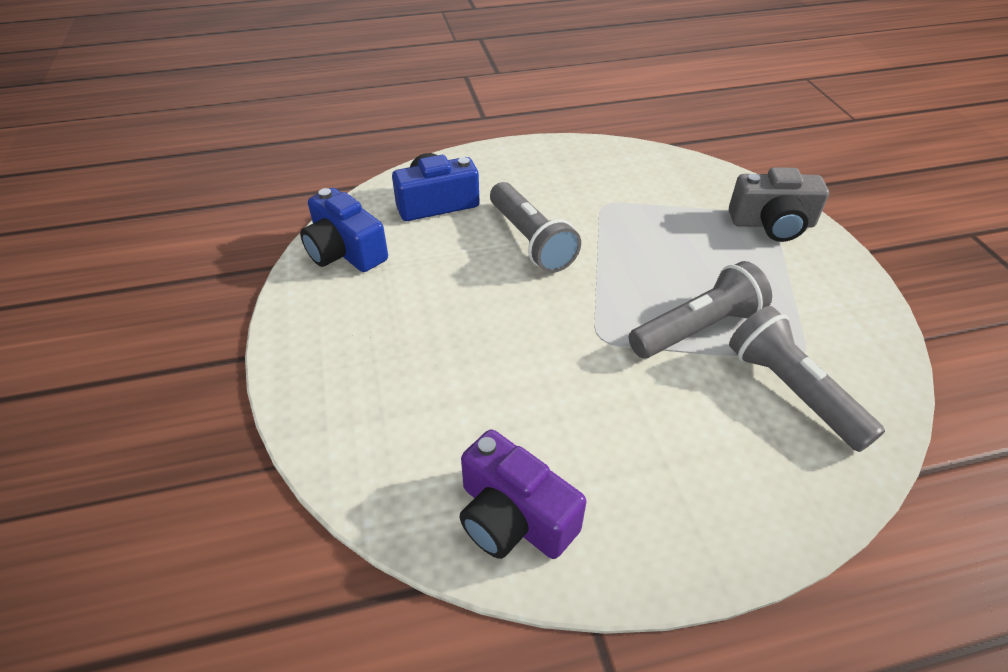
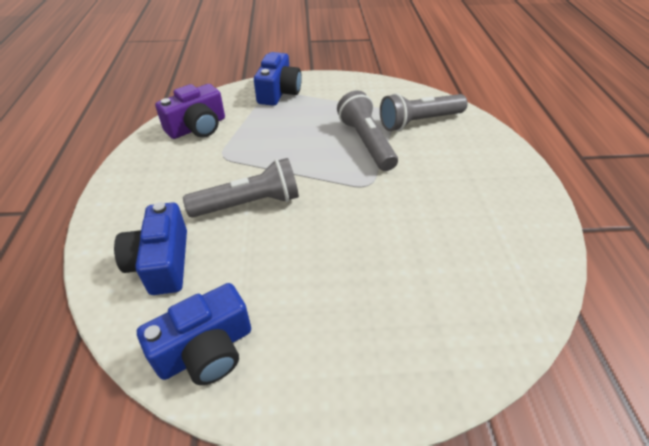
camera: 80 degrees left, 0 degrees up
purple camera [459,429,586,559] -> purple camera moved to [155,84,225,139]
grey camera [729,167,829,242] -> blue camera [254,52,302,106]

